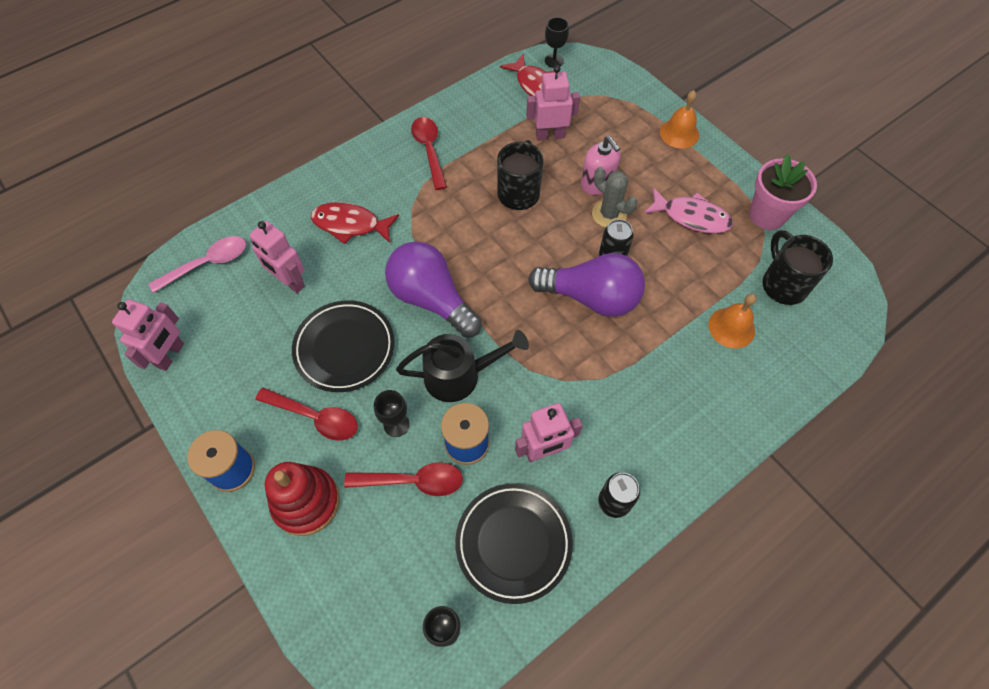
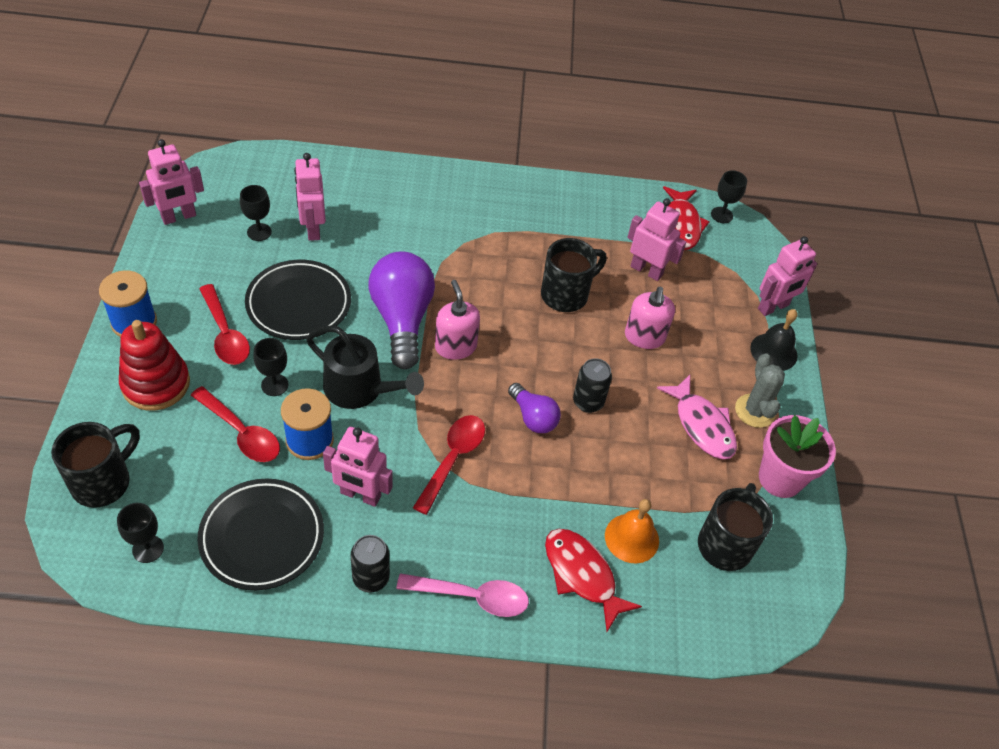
camera: 35 degrees right, 10 degrees down
pink spoon [149,236,246,293] -> pink spoon moved to [396,573,529,617]
red fish [311,202,399,244] -> red fish moved to [545,529,642,632]
red spoon [411,117,447,190] -> red spoon moved to [413,415,485,515]
purple light bulb [528,253,645,317] -> purple light bulb [508,383,561,433], size x0.54
grey cactus [592,167,637,228] -> grey cactus moved to [735,354,785,428]
orange bell [660,90,699,148] -> black bell [750,309,798,371]
none -> black mug [51,422,140,508]
none -> black goblet [240,185,272,241]
none -> pink soap dispenser [435,280,480,360]
none -> pink robot [758,236,817,316]

